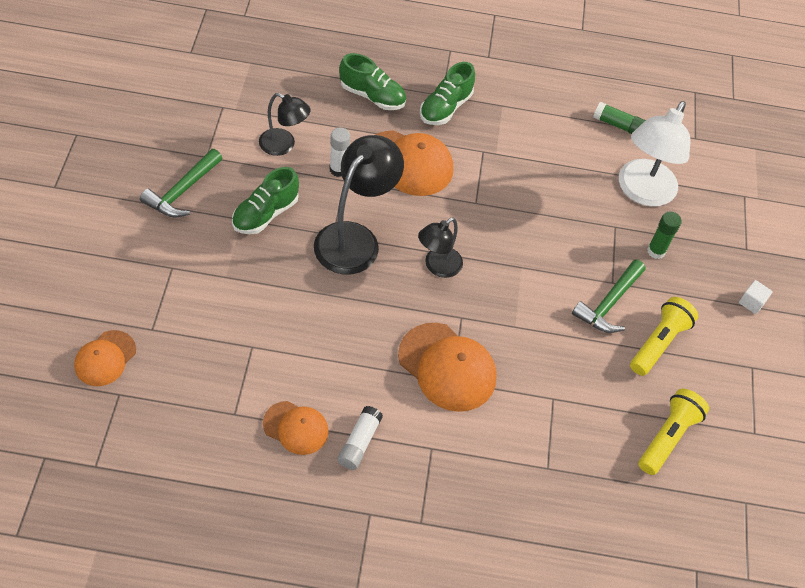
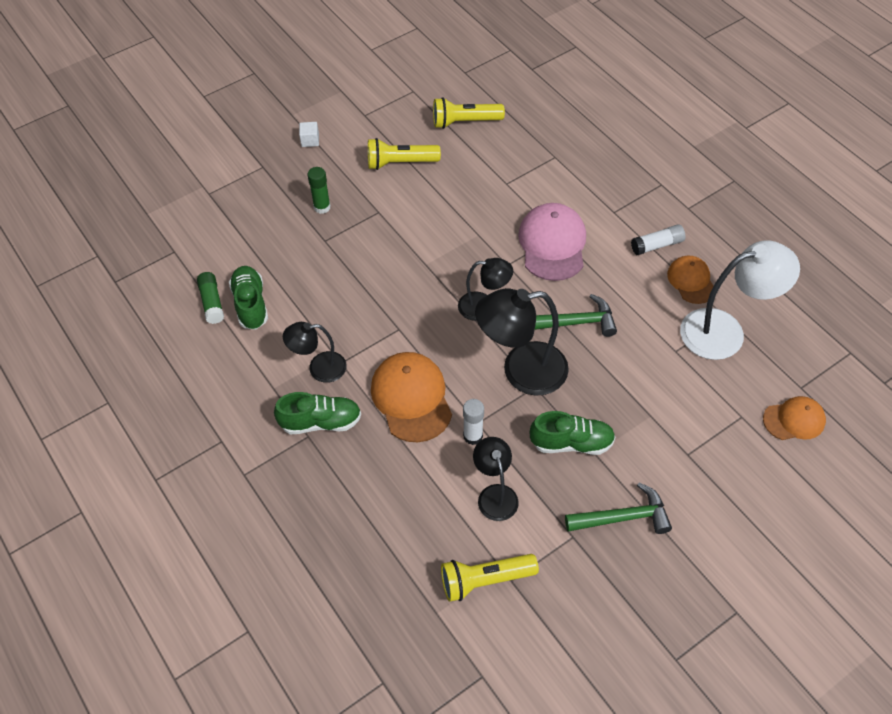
camera: 125 degrees left, 0 degrees up
green shoe [339,53,406,110] -> green shoe moved to [229,266,268,330]
orange cap [398,323,497,412] -> pink cap [518,203,586,281]
green hammer [572,259,646,333] -> green hammer moved to [535,294,617,337]
white lamp [619,101,690,207] -> white lamp moved to [680,240,800,360]
none -> black lamp [283,322,347,383]
none -> yellow flashlight [441,554,539,602]

